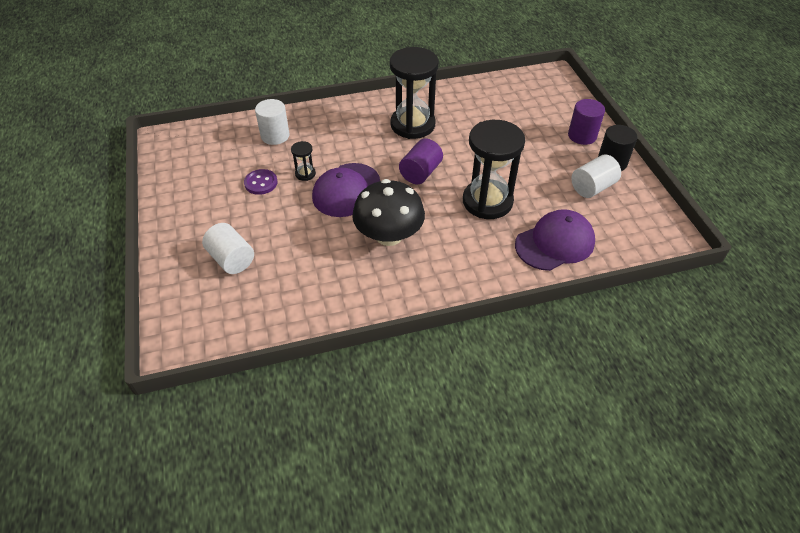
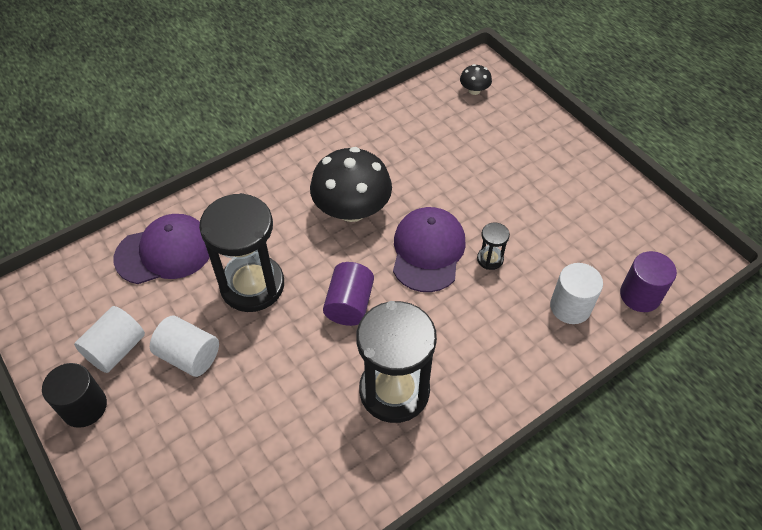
camera: 160 degrees right, 5 degrees up
white cylinder [202,223,254,274] -> white cylinder moved to [150,316,219,377]
purple button [244,169,278,195] -> none
purple cap [515,209,595,271] -> purple cap turned 150 degrees counterclockwise [114,214,210,284]
purple cylinder [568,99,605,145] -> purple cylinder moved to [620,251,677,312]
none -> black mushroom [460,64,492,95]

